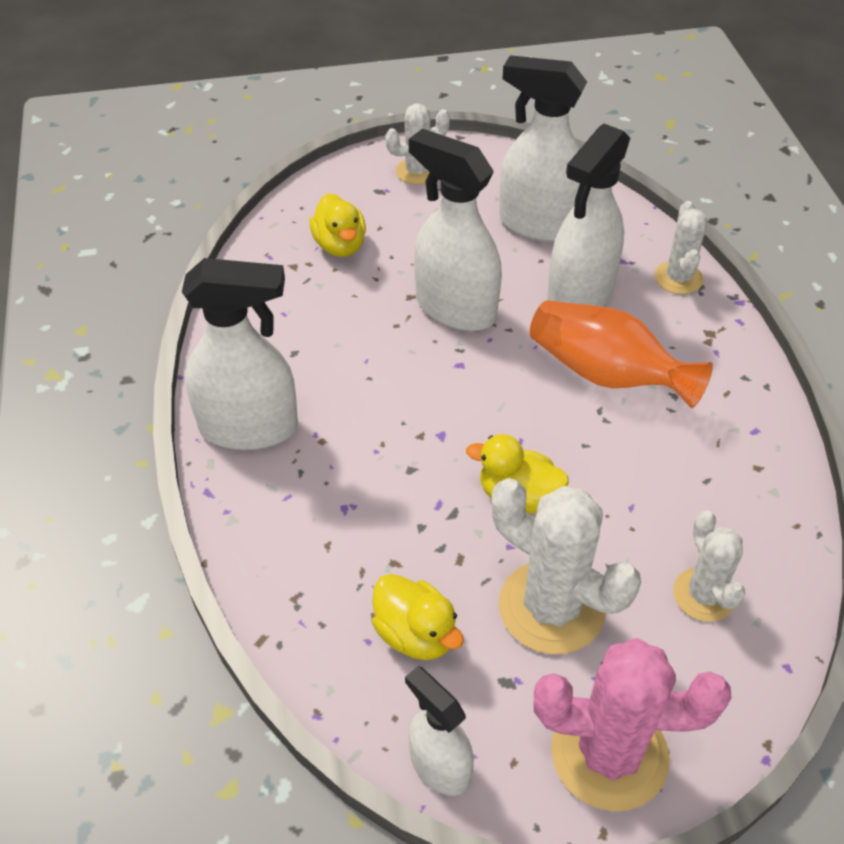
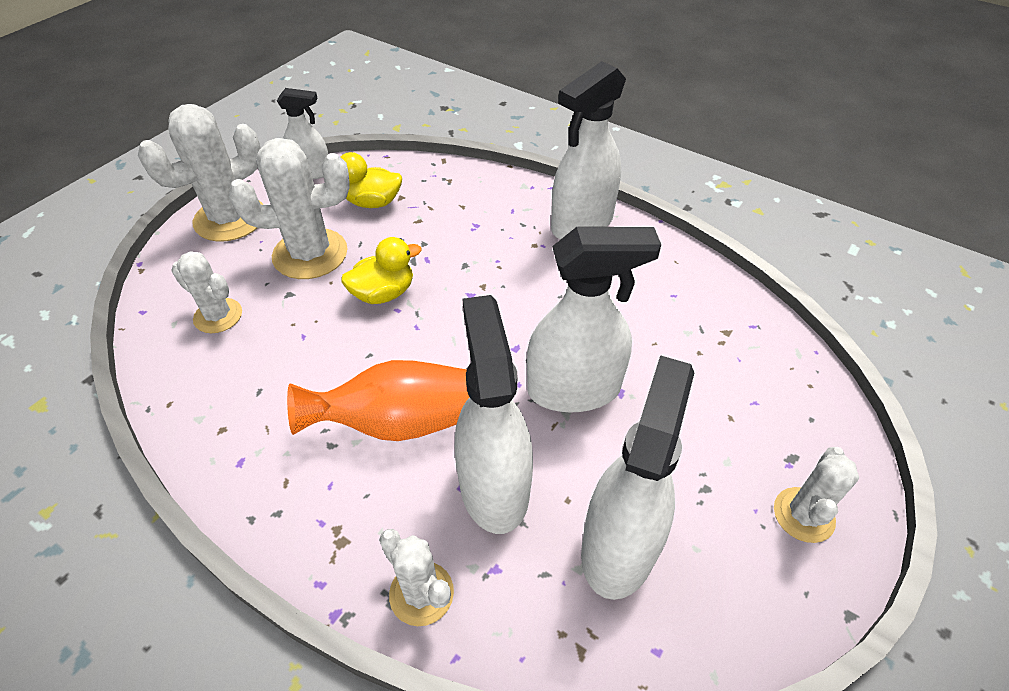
camera: 135 degrees right, 0 degrees up
yellow duck [309,193,366,257] -> none
white spray bottle [499,55,587,242] -> white spray bottle turned 45 degrees counterclockwise [581,355,694,600]
pink cactus [534,638,732,811] -> white cactus [138,104,263,242]

